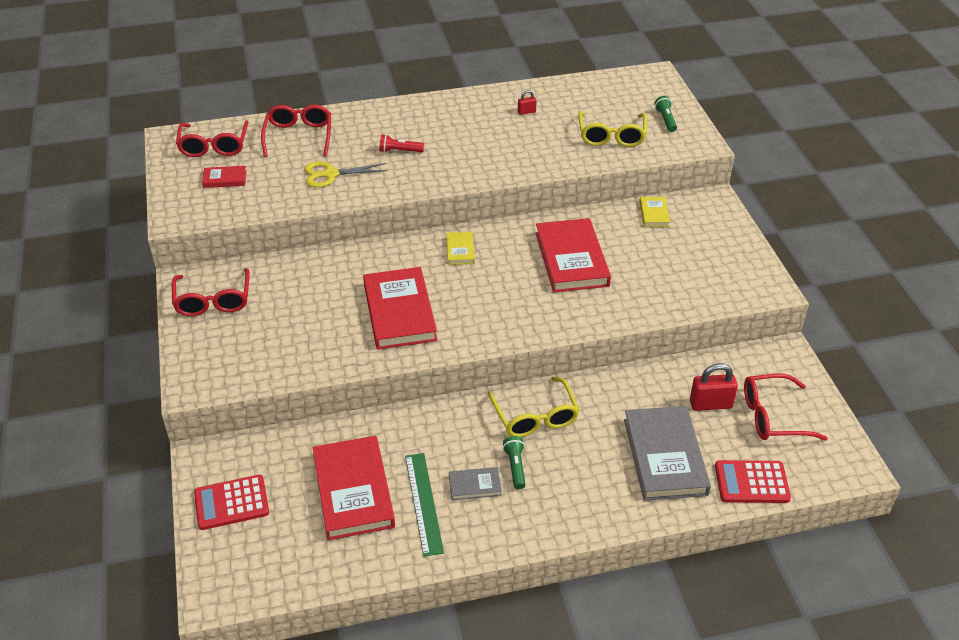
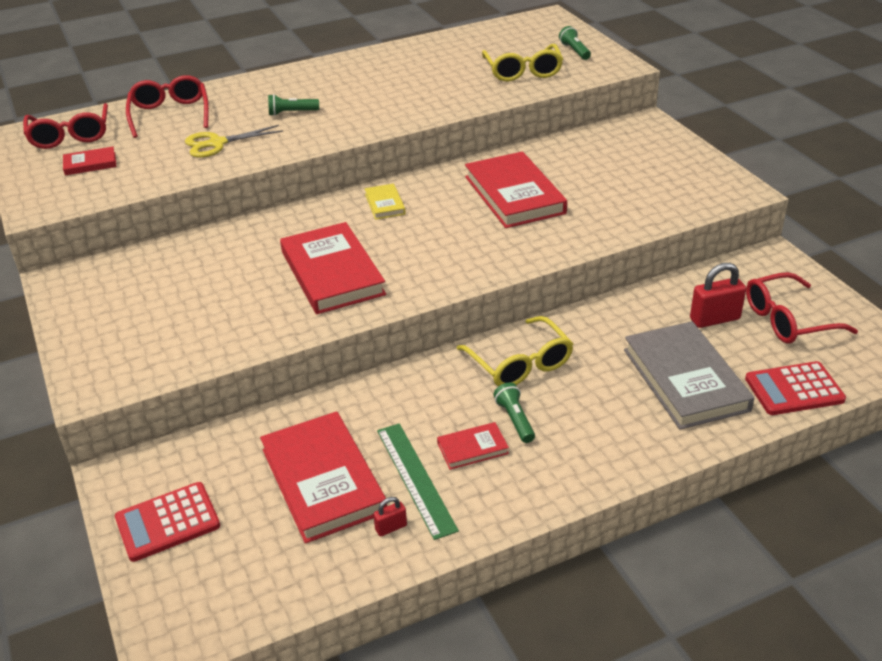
camera: 10 degrees left, 5 degrees down
red glasses [172,268,250,316] -> none
red flashlight [380,134,424,153] -> green flashlight [268,94,319,116]
grey book [449,467,502,500] -> red book [437,422,509,470]
red padlock [518,90,537,115] -> red padlock moved to [373,497,407,536]
yellow book [639,197,670,227] -> none

